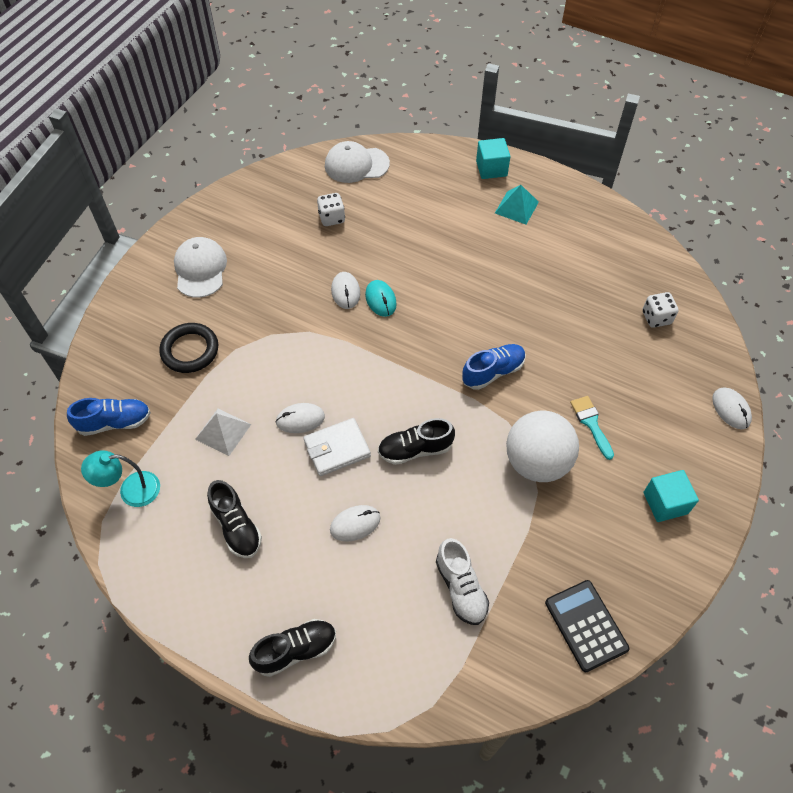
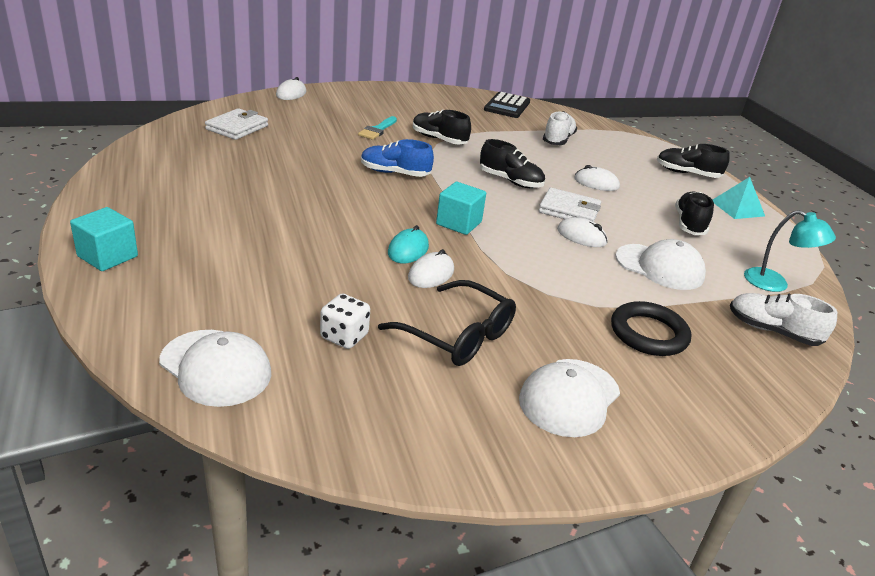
camera: 140 degrees left, 25 degrees down
blue shoe [67,398,151,436] -> white shoe [730,293,837,346]
white pyramid [195,409,251,456] -> white cap [615,239,706,290]
turquoise pyramid [495,185,539,224] -> turquoise pyramid moved to [713,177,765,219]
white ball [506,411,579,482] -> black shoe [413,110,471,144]
white dice [643,292,678,328] -> white wallet [205,108,268,140]
turquoise cube [643,470,699,522] -> turquoise cube moved to [436,182,486,235]
none -> black glasses [378,280,516,366]

